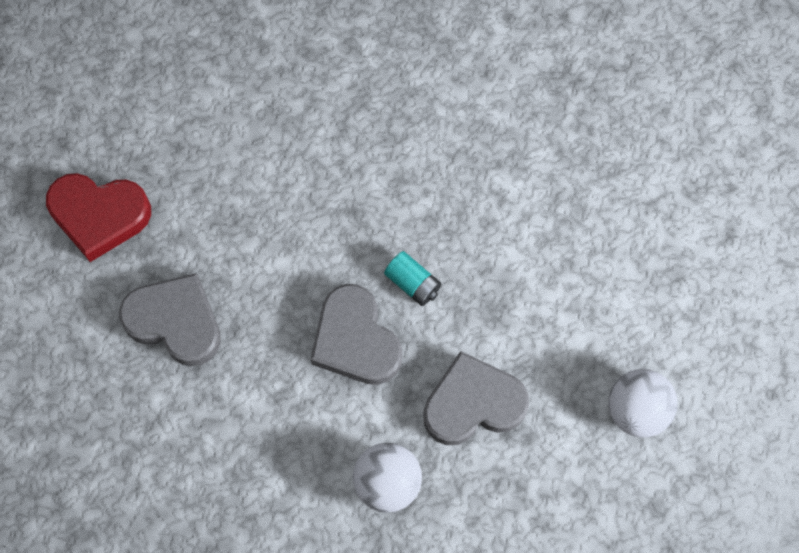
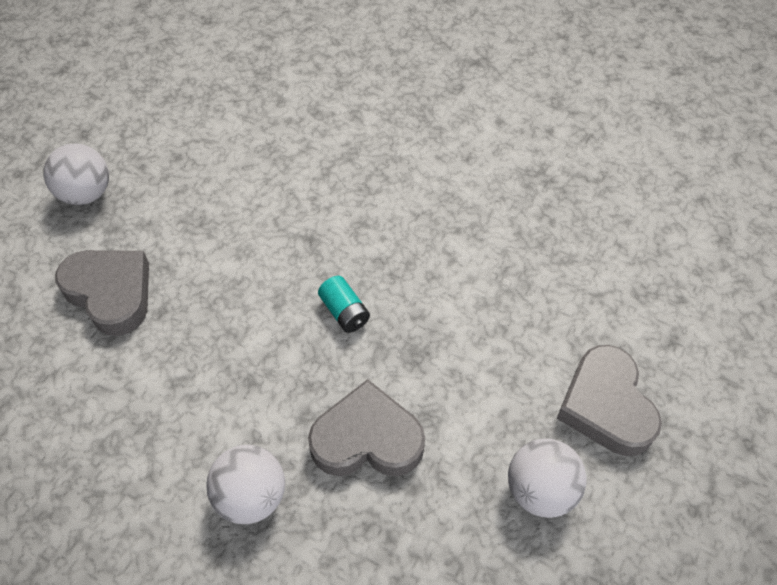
camera: 15 degrees right, 15 degrees down
red heart [46,173,151,262] -> white ball [43,143,109,205]
grey heart [310,284,402,385] -> grey heart moved to [557,345,662,456]

